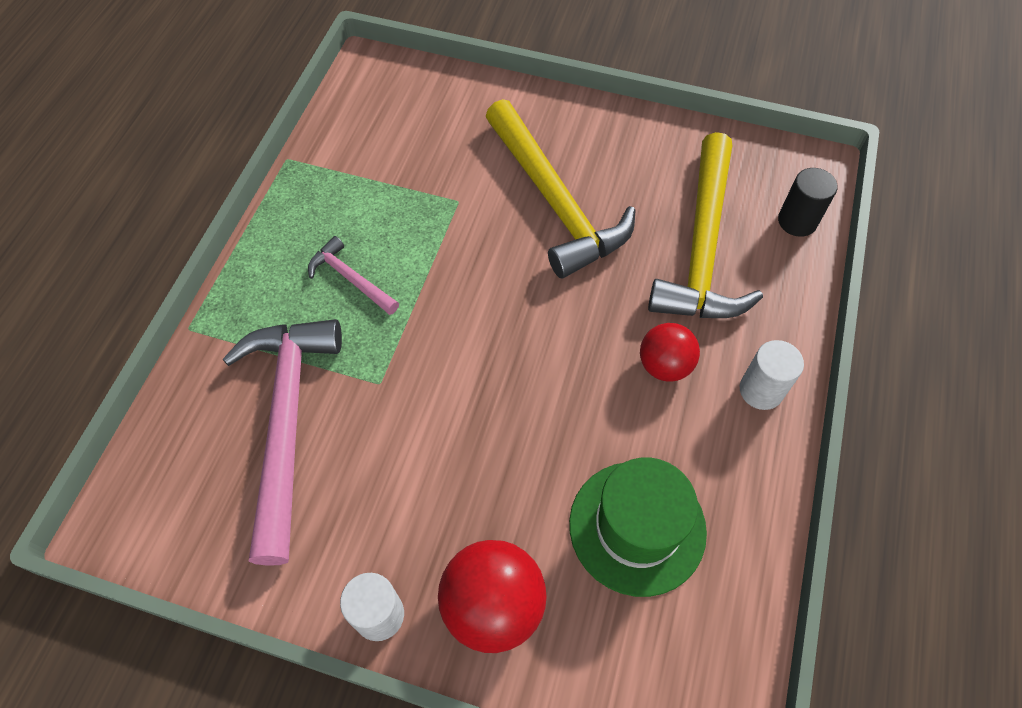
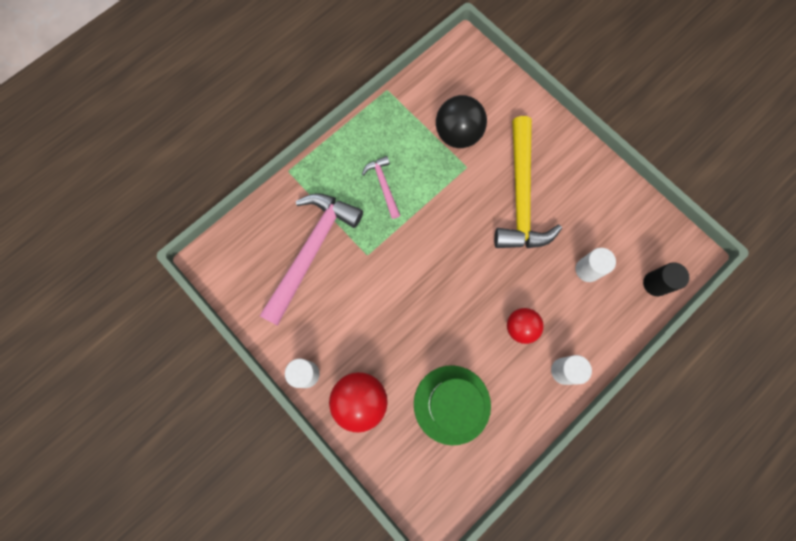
camera: 30 degrees right, 15 degrees up
yellow hammer [648,132,763,318] -> white cylinder [576,248,616,282]
none -> black ball [436,95,487,148]

